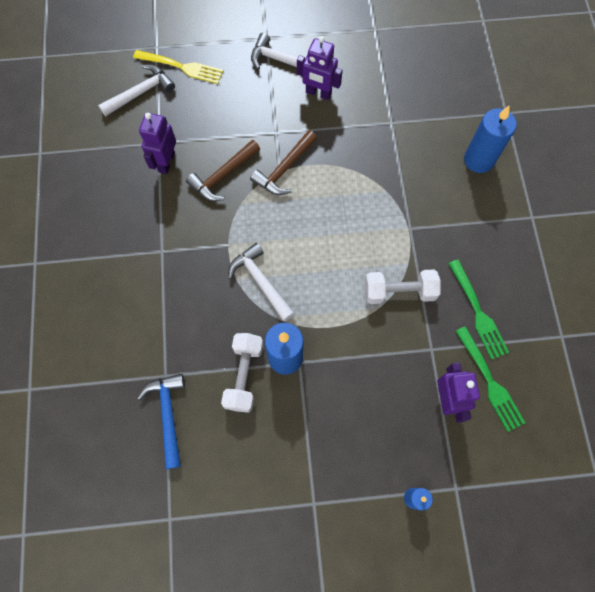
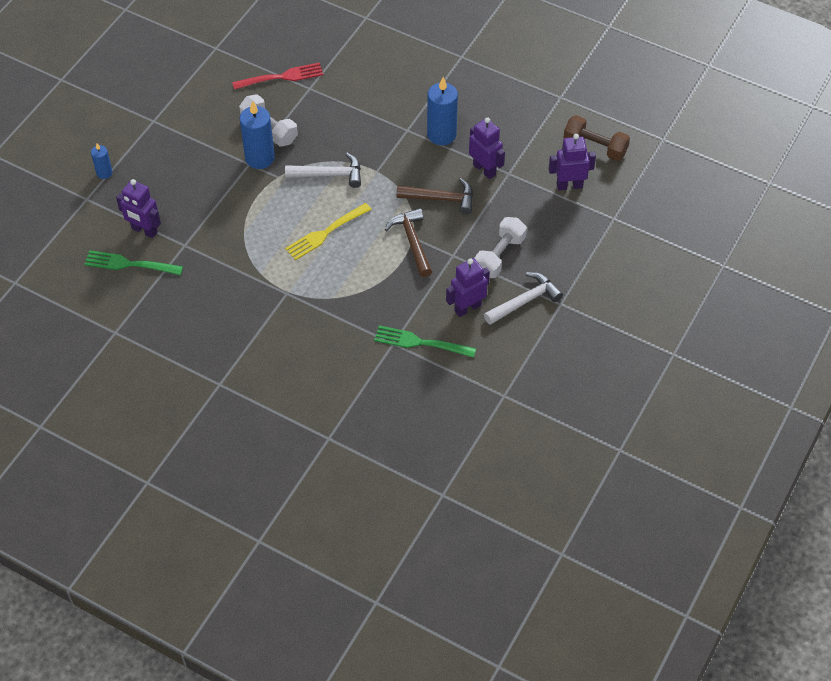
camera: 125 degrees right, 15 degrees down
white hammer [98,64,175,117] -> purple robot [549,134,596,190]
yellow fork [133,50,224,84] -> yellow fork moved to [285,203,372,260]
blue hammer [137,374,185,469] -> red fork [232,62,323,90]
brown hammer [186,140,260,201] -> brown hammer turned 105 degrees clockwise [396,178,473,215]
white dumbbell [365,270,441,304] -> white dumbbell moved to [474,217,527,278]
green fork [448,260,509,360] -> green fork moved to [374,325,476,358]
blue candle [464,106,517,173] -> blue candle moved to [427,77,458,145]
none -> brown dumbbell [563,115,630,161]

